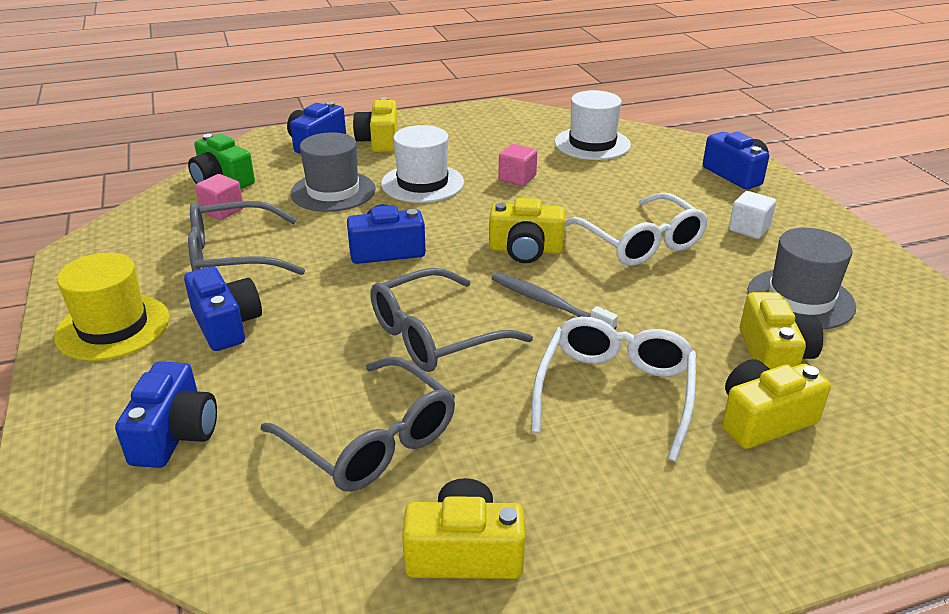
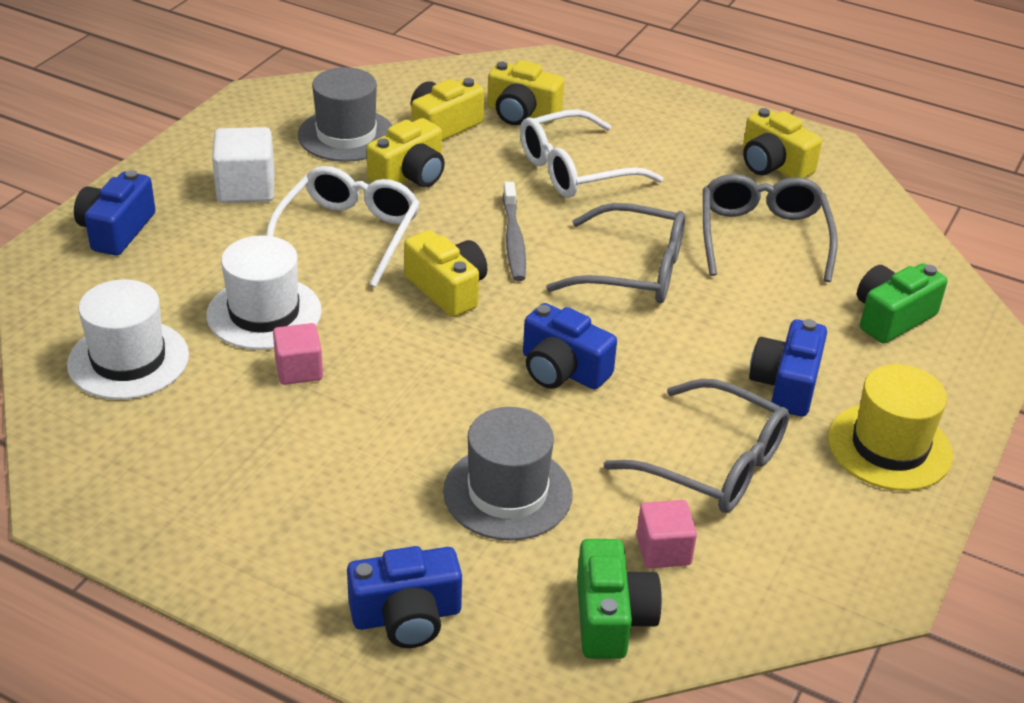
camera: 135 degrees left, 5 degrees up
blue camera [115,362,217,468] -> green camera [857,263,947,343]
yellow camera [353,97,398,152] -> yellow camera moved to [367,118,445,187]
white hat [381,125,464,203] -> white hat moved to [206,235,322,350]
white cube [729,191,776,239] -> white cube [212,127,275,203], size x1.50

